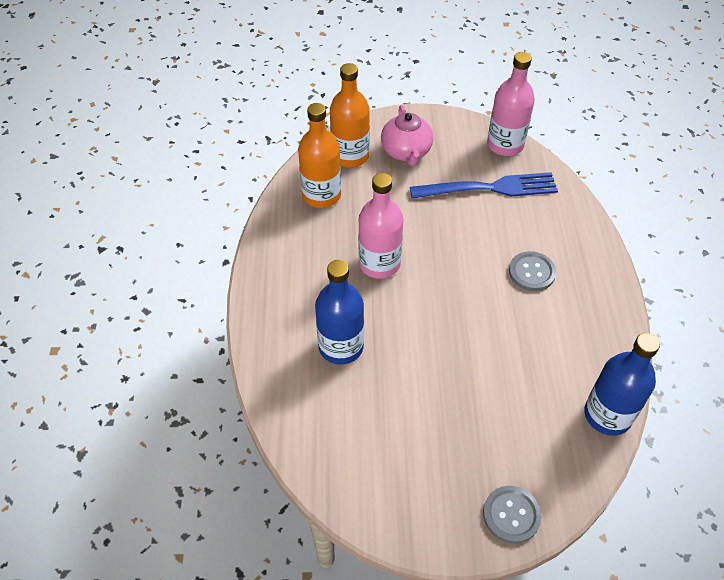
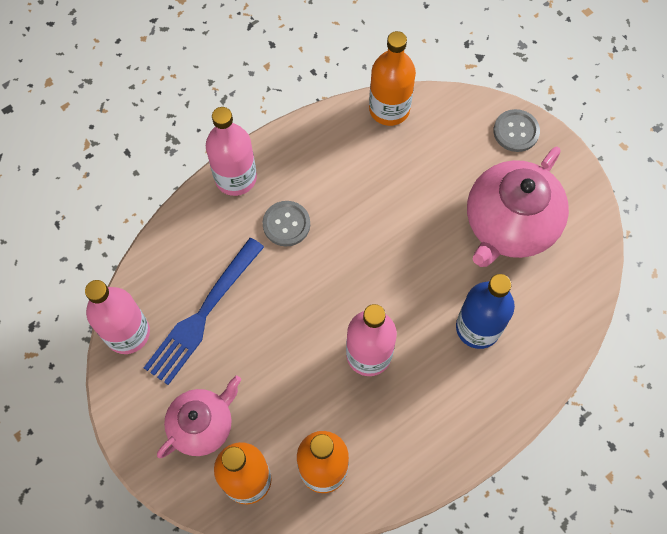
camera: 125 degrees left, 15 degrees up
blue fork [410,172,558,199] -> blue fork turned 105 degrees counterclockwise [144,238,264,385]
blue bottle [584,333,660,436] -> orange bottle [369,31,416,126]
none -> pink bottle [206,107,257,196]
none -> pink teapot [467,147,569,267]

